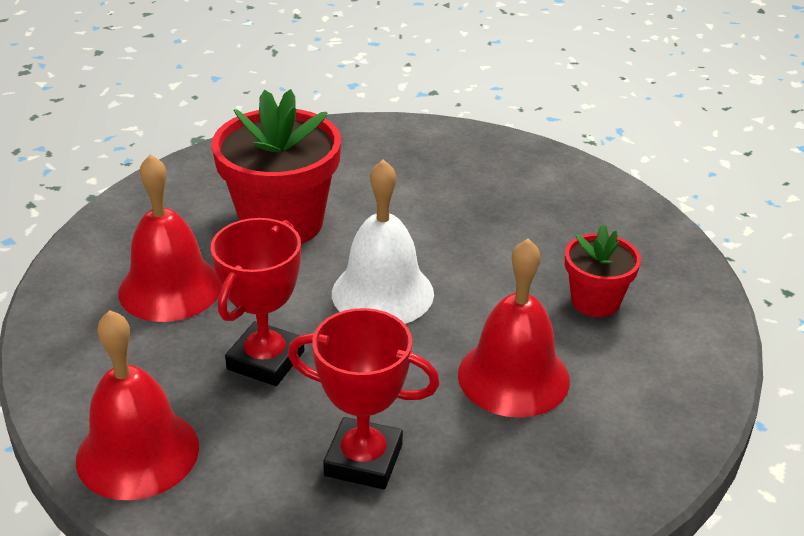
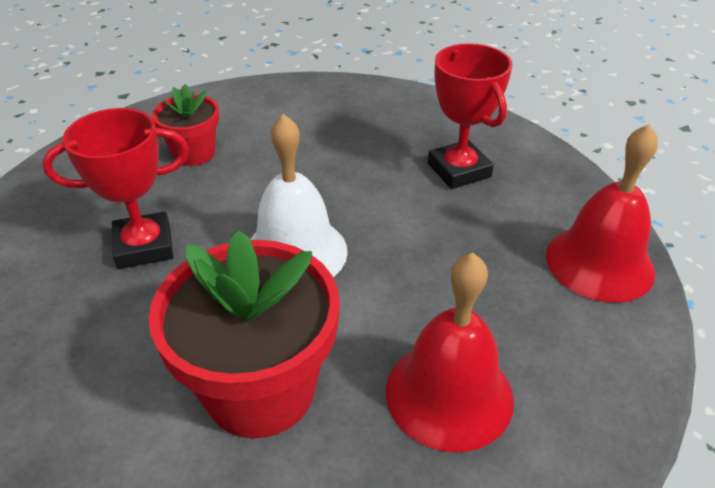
camera: 130 degrees left, 5 degrees up
red trophy [211,218,304,386] -> red trophy moved to [42,108,189,269]
red bell [458,239,570,418] -> none

